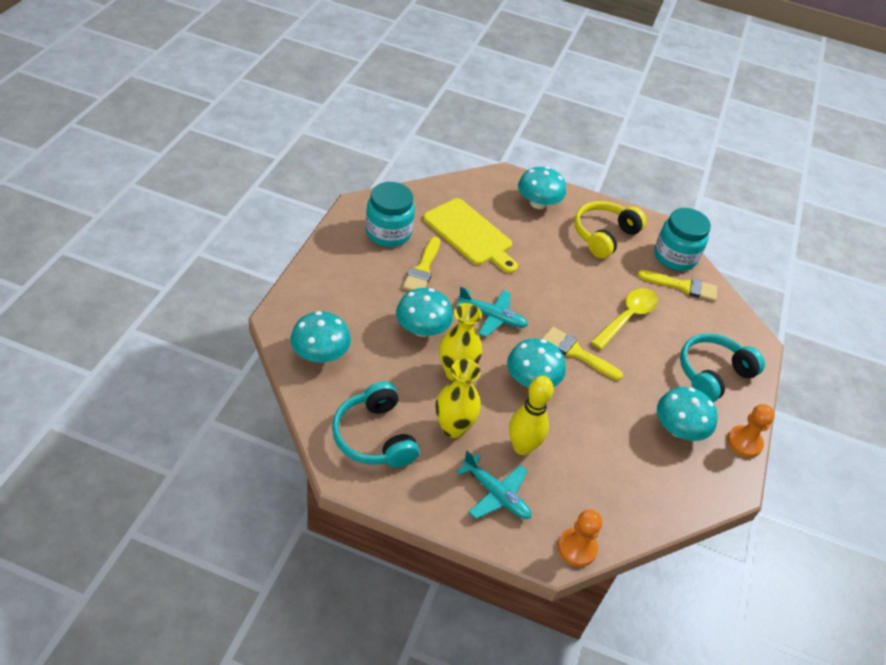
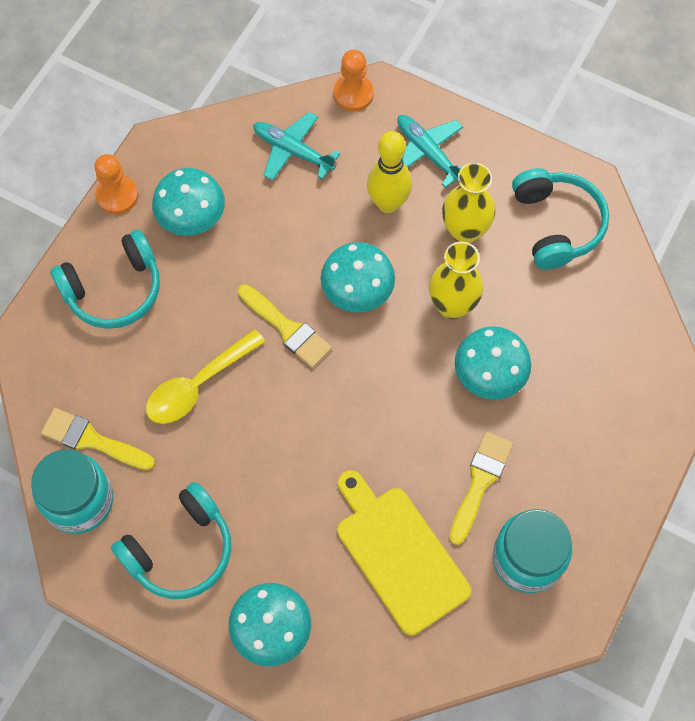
camera: 165 degrees left, 20 degrees up
turquoise mushroom [290,311,351,363] -> none
turquoise plane [456,287,528,337] -> turquoise plane moved to [253,112,340,180]
yellow headphones [574,201,646,259] -> turquoise headphones [111,482,231,599]

